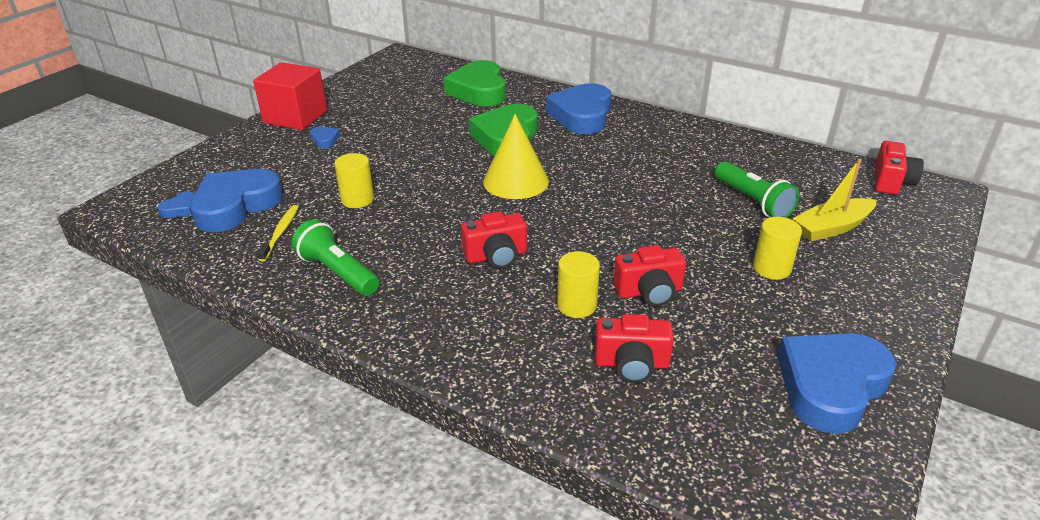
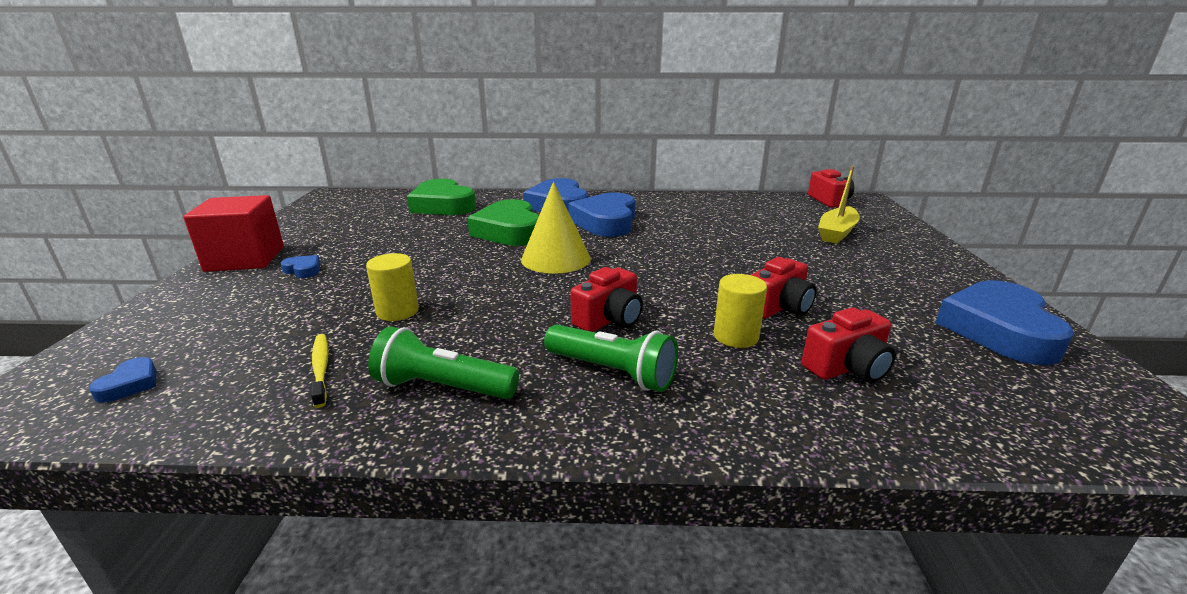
camera: 30 degrees left, 10 degrees down
blue heart [190,169,283,232] -> blue heart moved to [568,193,635,237]
green flashlight [715,162,799,218] -> green flashlight moved to [544,324,678,392]
yellow cylinder [753,217,802,280] -> none

